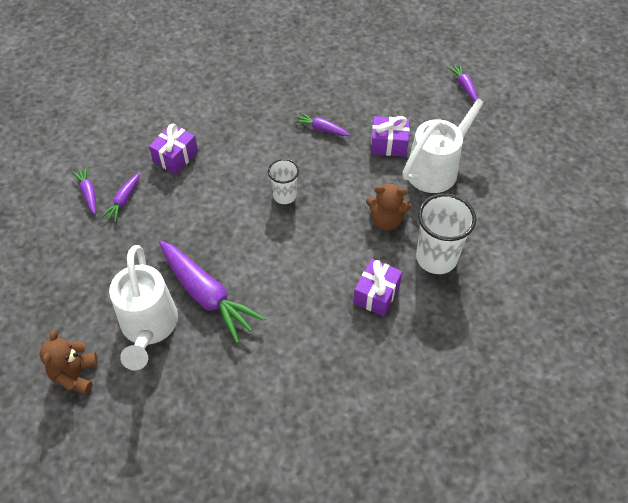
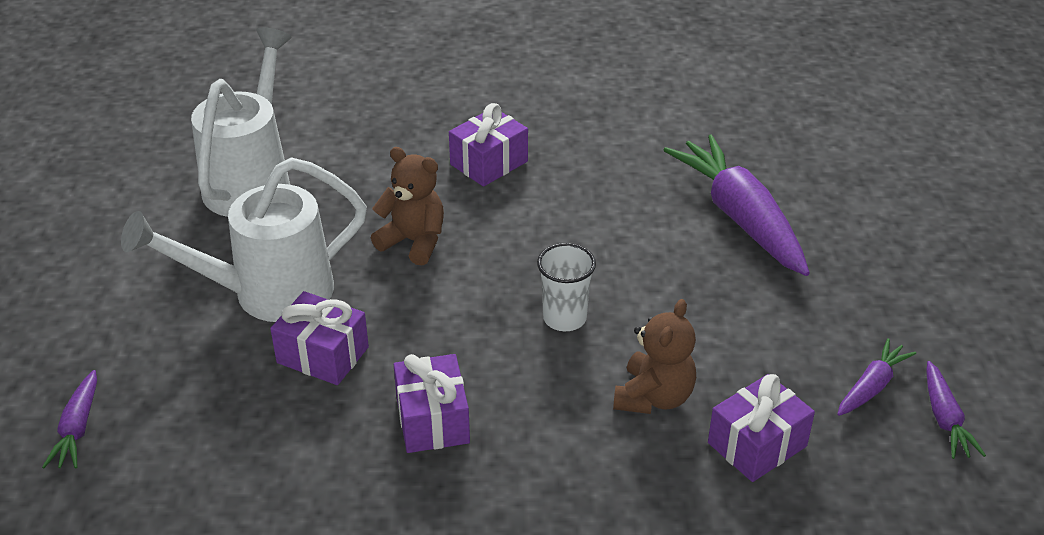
camera: 160 degrees left, 15 degrees down
brown teddy bear [40,330,98,395] -> brown teddy bear moved to [613,299,696,414]
white watering can [109,245,178,370] -> white watering can moved to [191,27,291,217]
purple carrot [294,112,350,136] -> purple gift [394,354,470,453]
white cup [416,193,476,274] -> none

